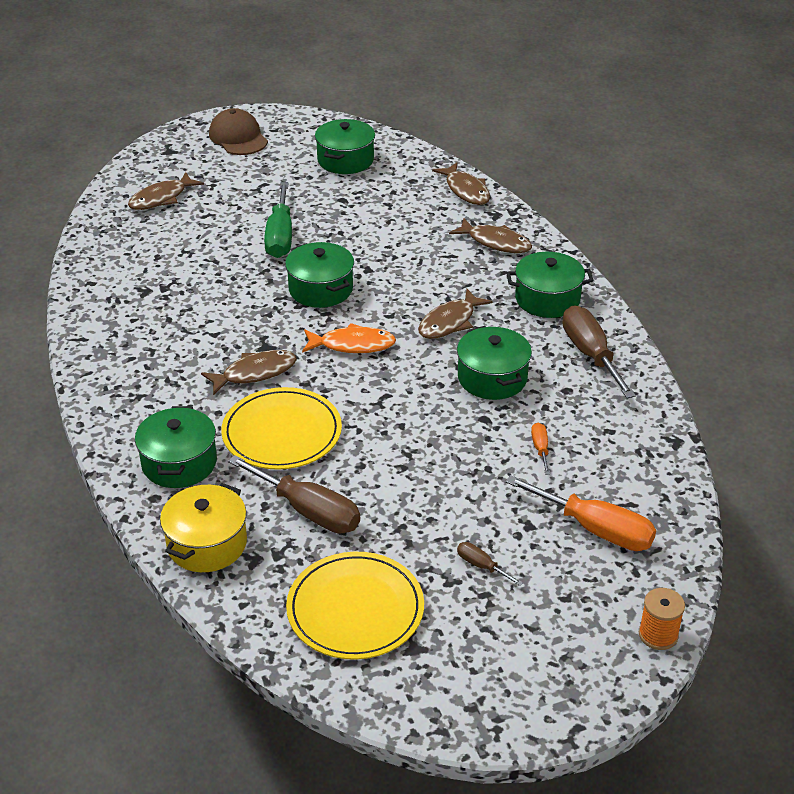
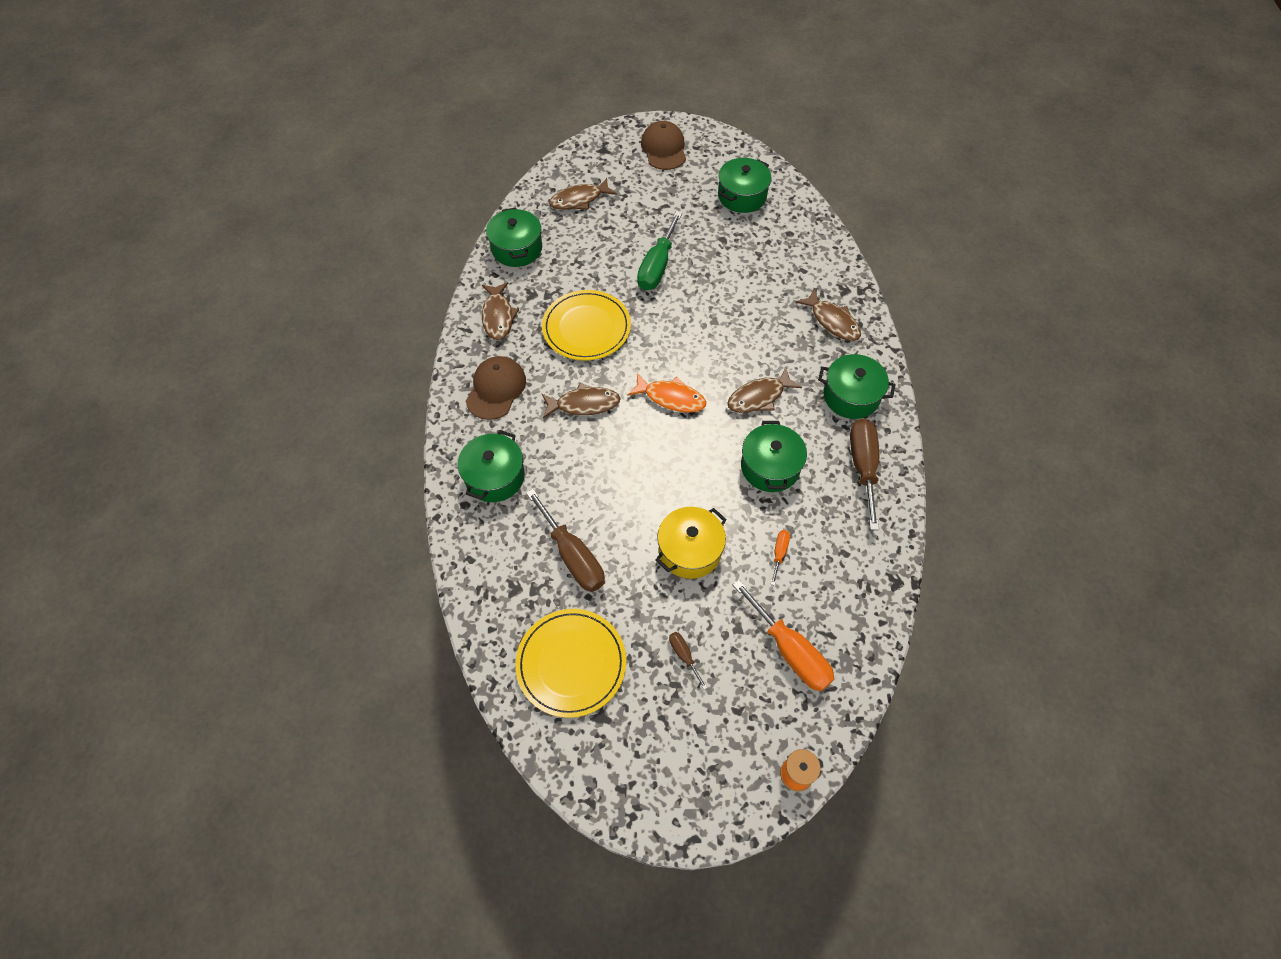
camera: 20 degrees right, 20 degrees up
yellow pot [160,483,247,572] -> yellow pot moved to [656,507,727,579]
yellow plate [221,387,342,470] -> yellow plate moved to [542,290,631,361]
green pot [285,242,354,308] -> green pot moved to [486,208,542,267]
brown fish [432,163,490,205] -> brown fish moved to [482,282,519,340]
none -> brown cap [466,356,526,420]

